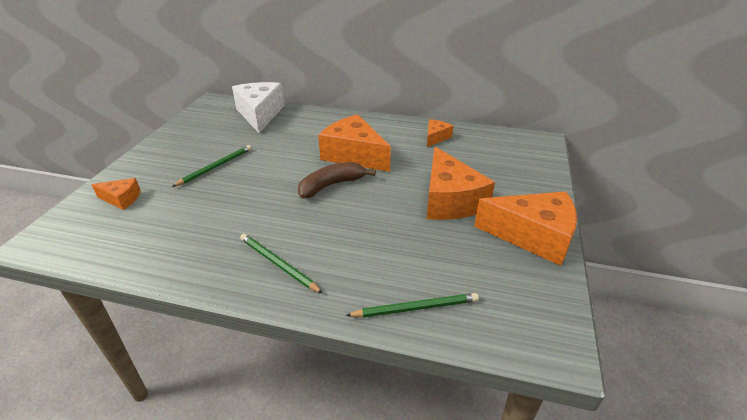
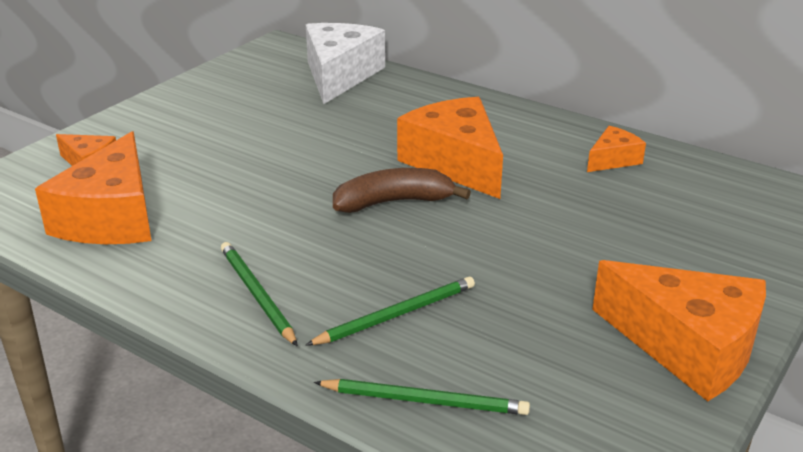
camera: 20 degrees right, 5 degrees down
green pencil [172,145,252,187] -> green pencil moved to [305,276,475,346]
orange cheese [427,147,495,220] -> orange cheese moved to [35,131,152,244]

